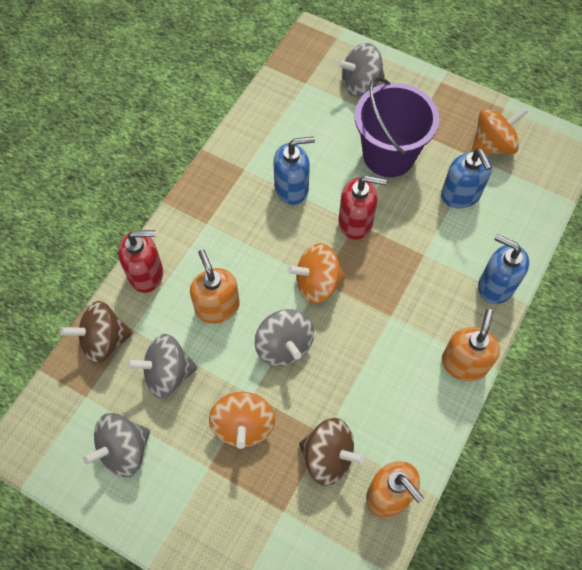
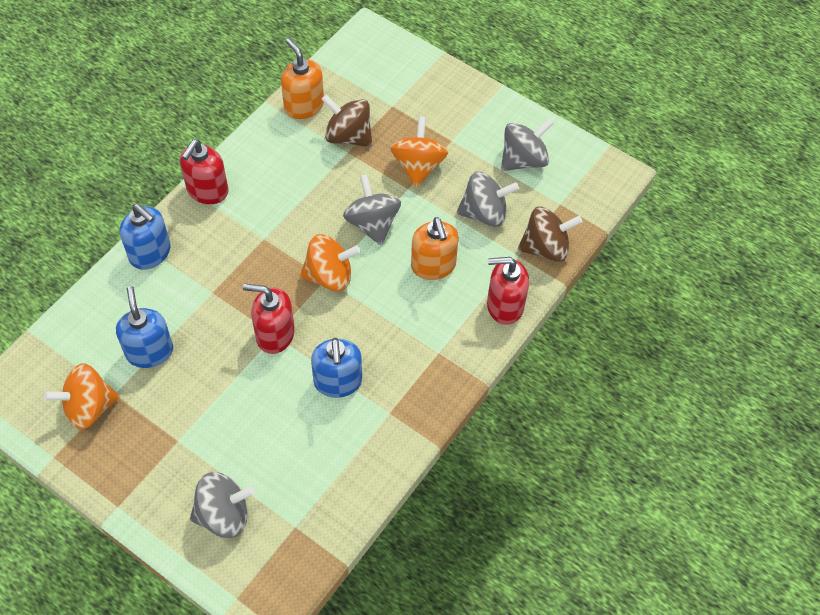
camera: 175 degrees left, 5 degrees down
blue soap dispenser [274,137,315,205] -> blue soap dispenser turned 90 degrees counterclockwise [311,338,362,398]
purple bucket [355,77,439,177] -> none
orange soap dispenser [442,309,500,382] -> red soap dispenser [180,139,228,204]

